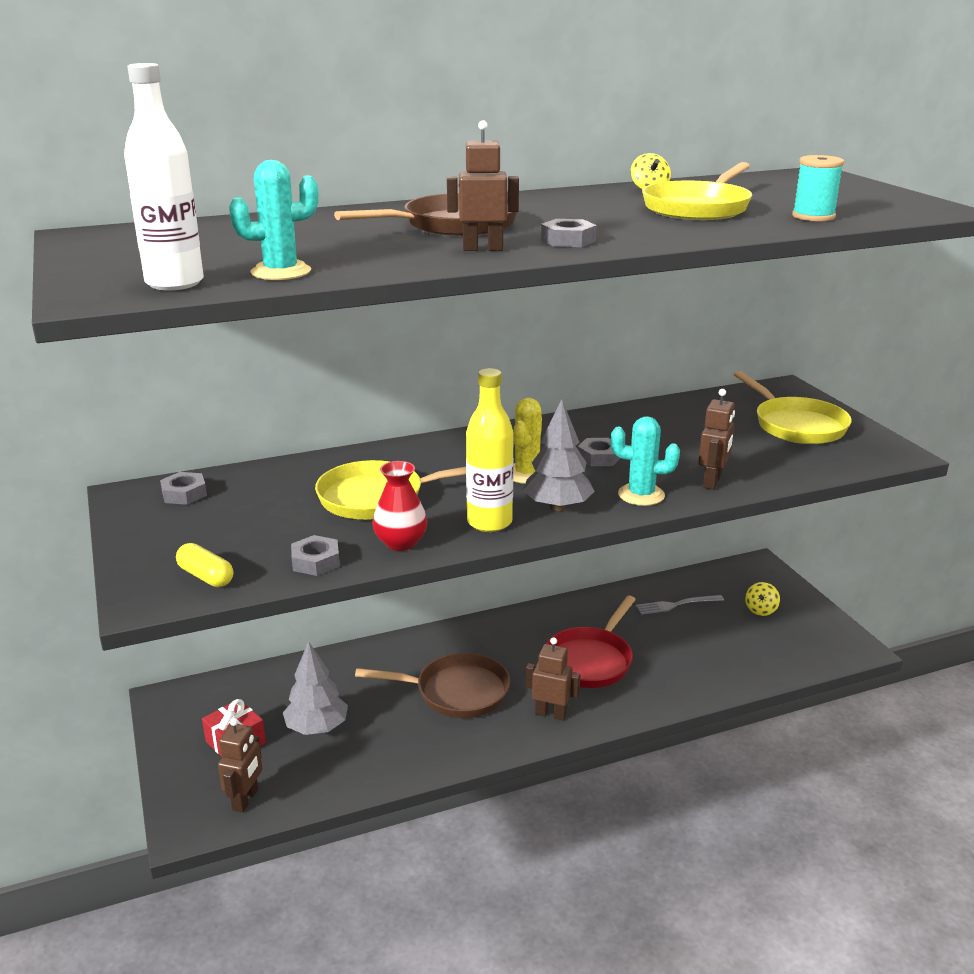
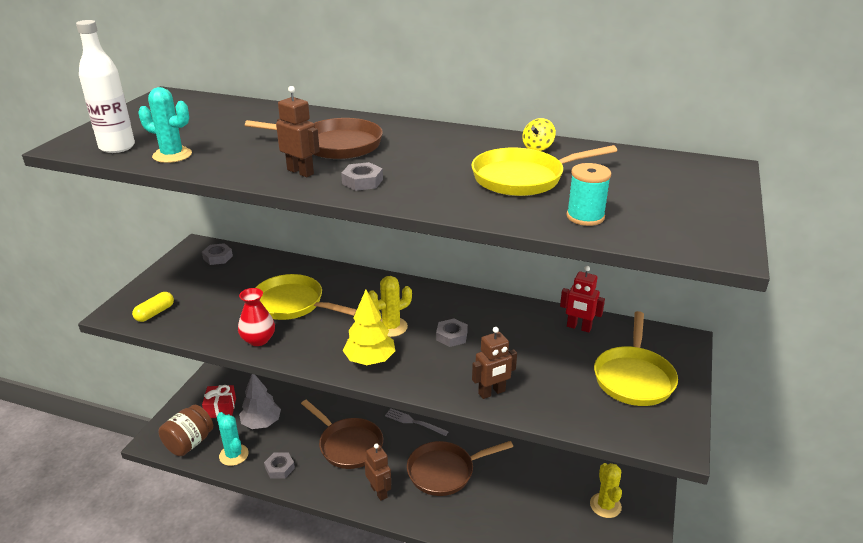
camera: 40 degrees right, 5 degrees up
yellow capsule [176,543,234,587] -> yellow capsule turned 45 degrees clockwise [132,292,174,322]
brown robot [218,718,263,813] -> brown jar [159,405,213,456]
grey nut [291,535,340,576] -> grey nut moved to [264,452,295,479]
yellow bottle [466,368,514,532] -> none
grey tree [523,399,595,511] -> yellow tree [343,290,395,365]
red pan [546,595,636,688] -> brown pan [407,441,513,496]
turquoise cactus [611,416,680,506] -> turquoise cactus moved to [217,412,249,466]
grey fork [636,595,724,615] -> grey fork moved to [385,408,449,436]
yellow spinning top [745,582,780,616] -> yellow cactus [590,463,622,518]
none -> red robot [560,266,605,333]

